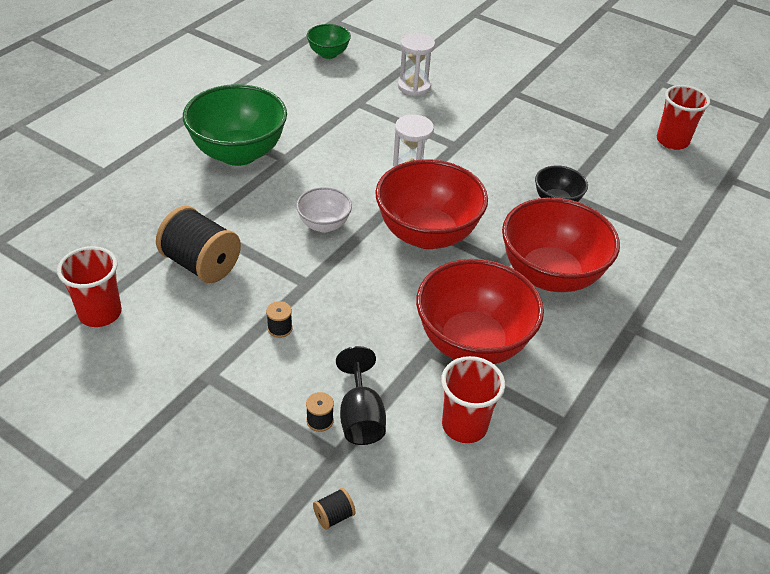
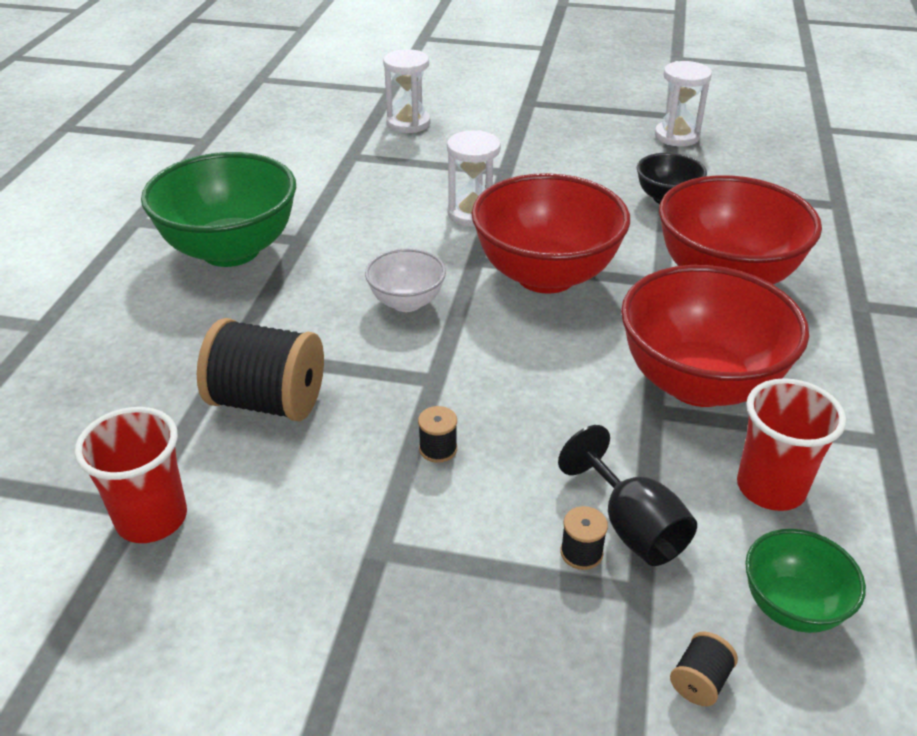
camera: 20 degrees left, 5 degrees down
green bowl [307,24,351,59] -> green bowl moved to [745,529,866,633]
red cup [657,85,710,150] -> none
none -> white hourglass [655,61,712,146]

